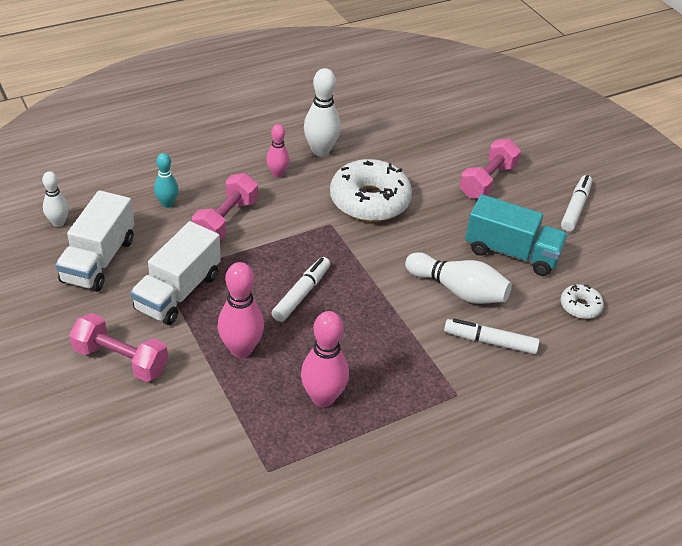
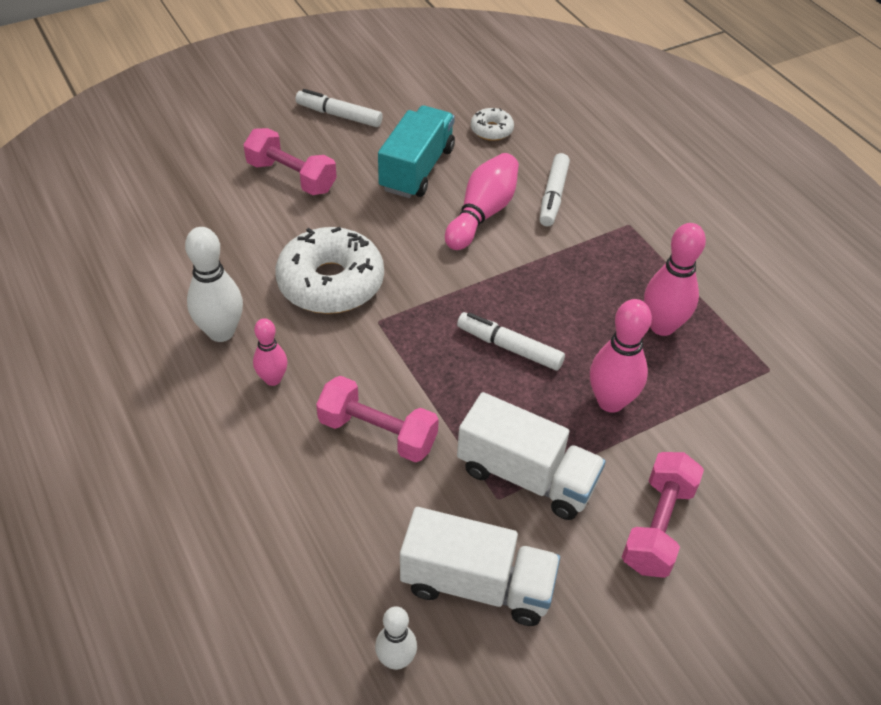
camera: 90 degrees left, 5 degrees up
turquoise bowling pin [154,153,179,208] -> none
white bowling pin [405,252,512,304] -> pink bowling pin [445,153,519,250]

